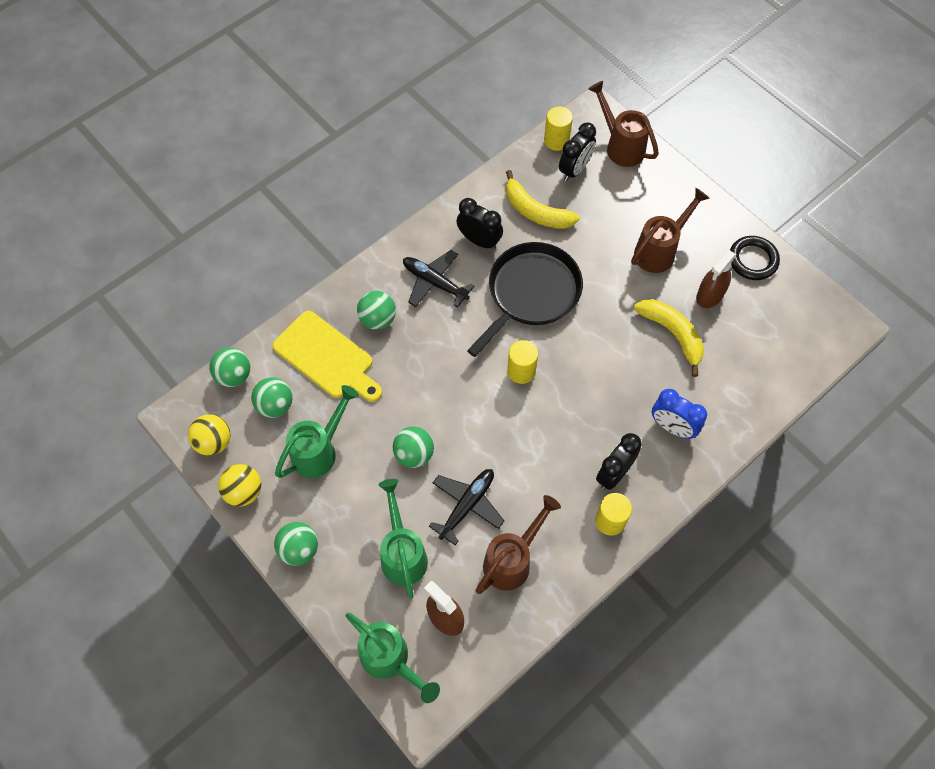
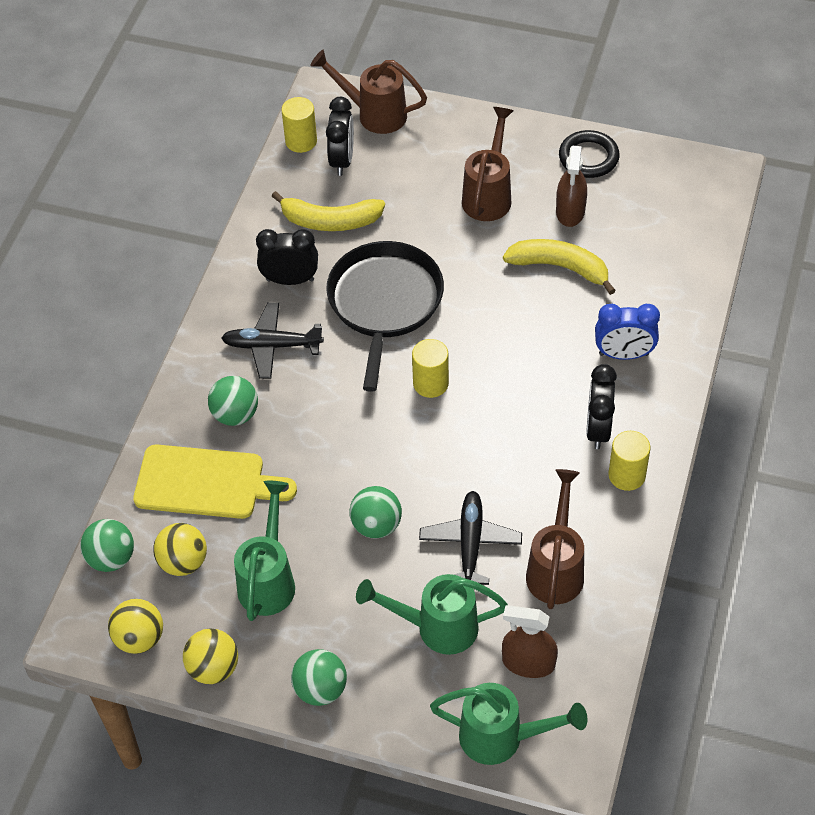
camera: 30 degrees left, 10 degrees down
green ball [251,377,293,418] -> yellow ball [153,523,207,576]
green watering can [379,479,428,599] -> green watering can turned 45 degrees counterclockwise [356,574,508,655]

